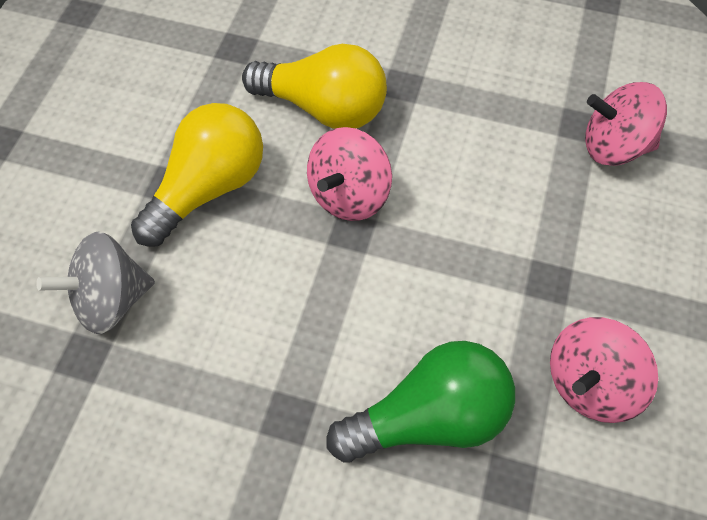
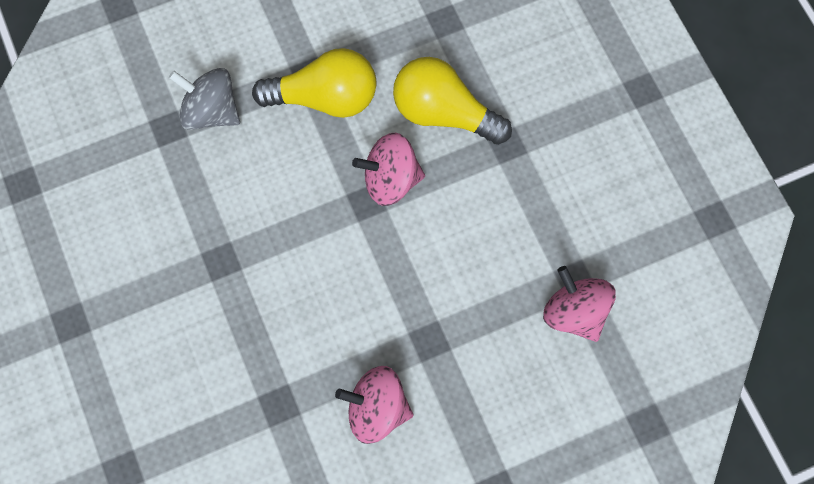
camera: 50 degrees right, 10 degrees up
yellow light bulb [242,44,387,129] -> yellow light bulb turned 135 degrees clockwise [393,57,512,145]
green light bulb [326,341,515,463] -> none

